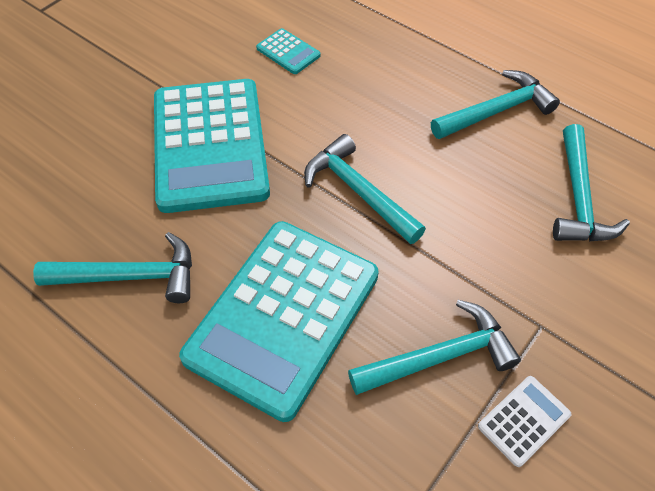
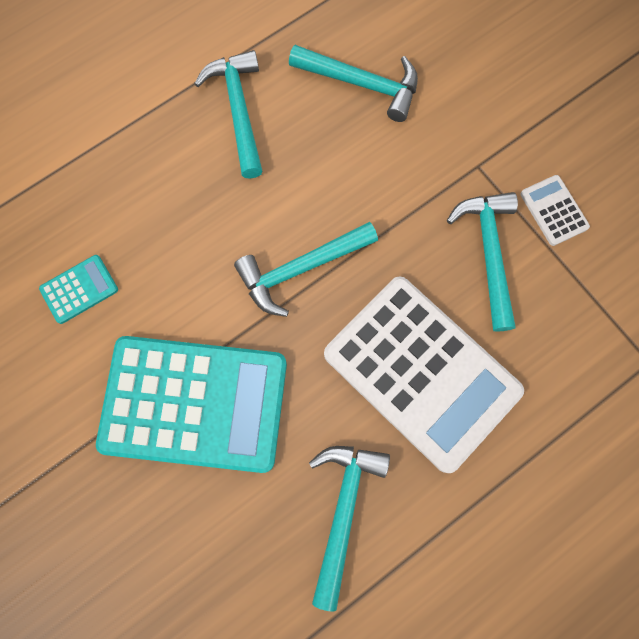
camera: 75 degrees left, 20 degrees up
turquoise calculator [179,221,379,422] -> white calculator [324,276,524,473]

